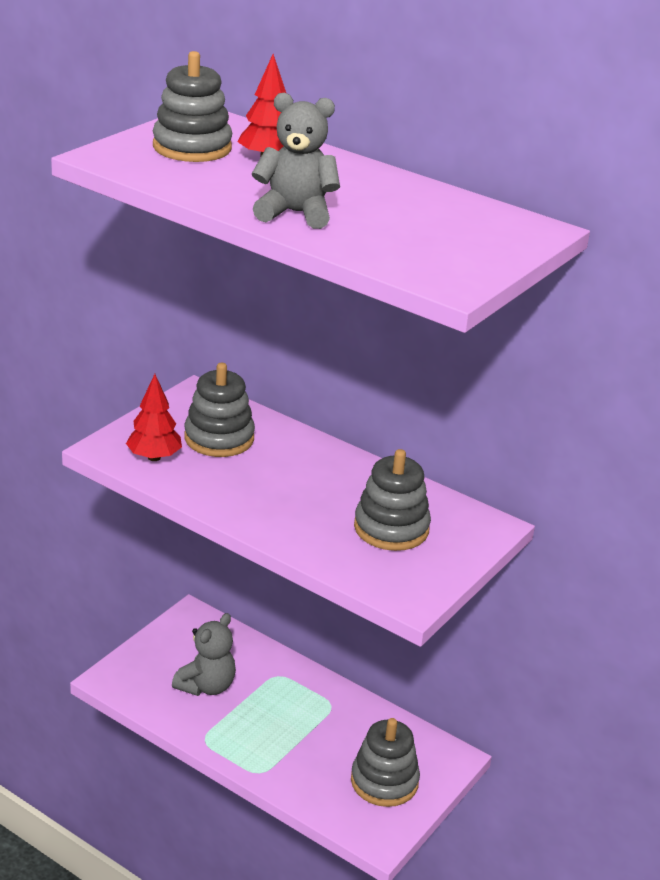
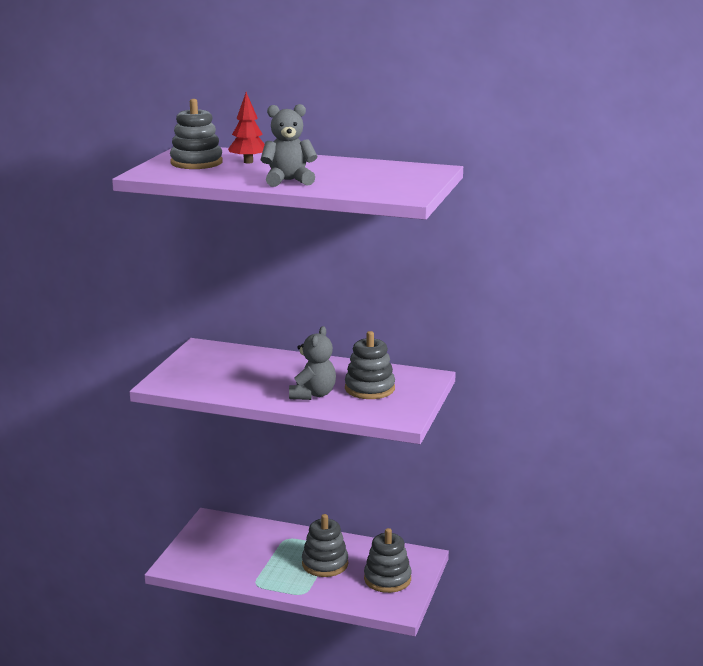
camera: 15 degrees left, 10 degrees down
red tree [126,374,182,461] -> none
grey teddy bear [172,613,236,696] -> grey teddy bear moved to [289,326,336,400]
grey stacking toy [184,363,255,457] -> grey stacking toy moved to [302,514,348,577]

